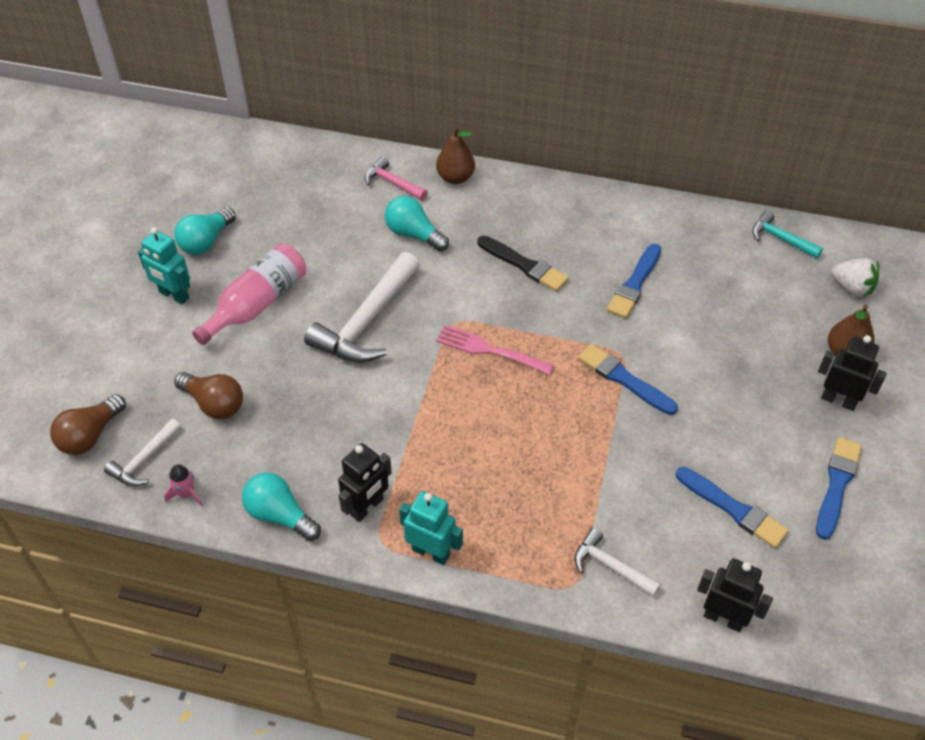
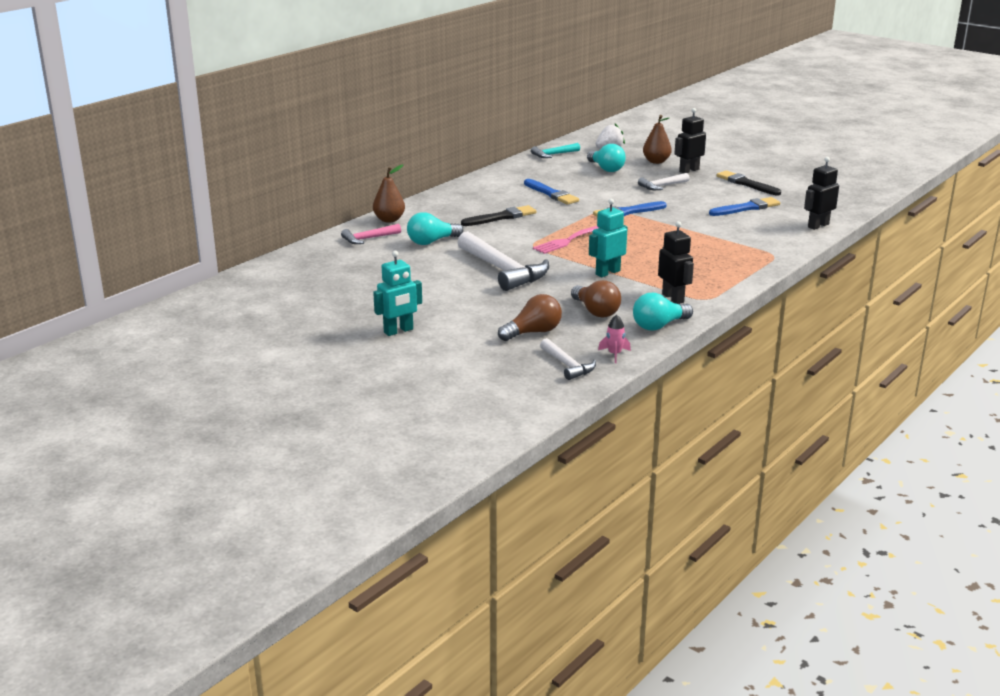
camera: 65 degrees left, 25 degrees down
brown light bulb [50,394,126,455] -> brown light bulb moved to [571,280,621,318]
turquoise light bulb [174,207,236,255] -> turquoise light bulb moved to [587,144,626,172]
pink bottle [192,243,306,345] -> none
turquoise robot [399,491,463,565] -> turquoise robot moved to [589,199,628,277]
white hammer [574,528,661,597] -> white hammer moved to [638,173,690,190]
blue brush [816,437,862,540] -> black brush [717,171,781,195]

